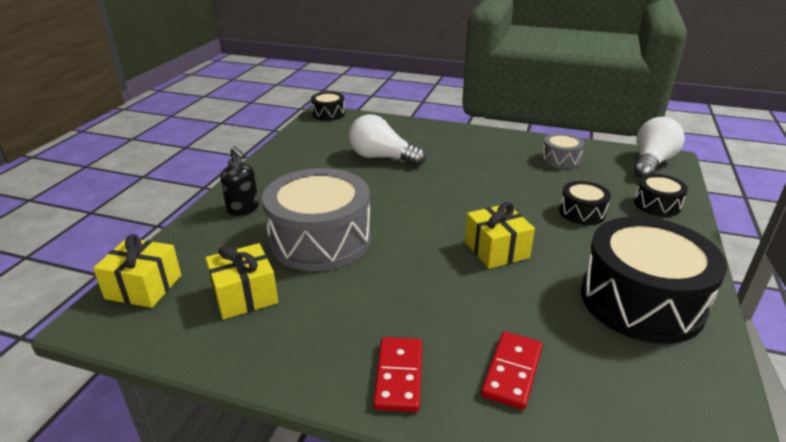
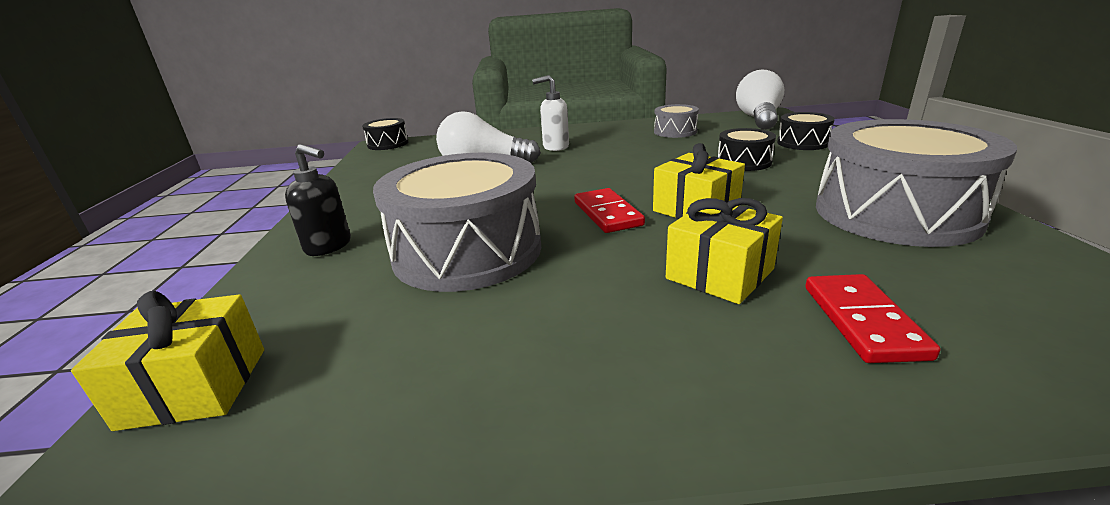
camera: 20 degrees left, 5 degrees down
yellow gift [205,243,278,319] -> yellow gift moved to [666,198,783,304]
red domino [373,337,422,412] -> red domino moved to [574,188,645,233]
black drum [581,217,727,344] -> grey drum [816,119,1017,247]
none -> white soap dispenser [532,75,569,151]

